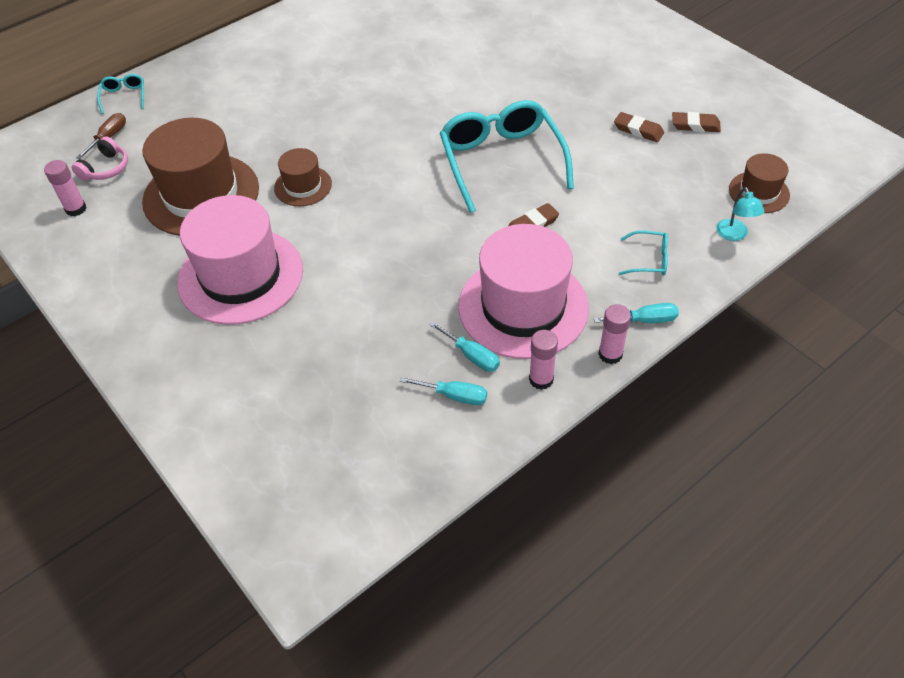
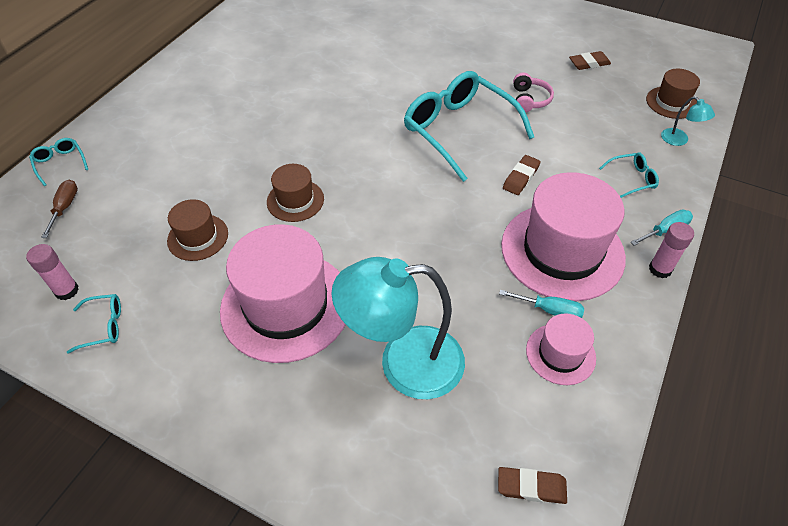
camera: 25 degrees left, 0 degrees up
pink headphones [72,136,128,181] -> pink headphones moved to [513,72,554,113]
brown hat [142,118,259,236] -> brown hat [167,199,228,261], size x0.50
turquoise screwdriver [400,377,487,405] -> pink hat [526,313,596,385]
pink glue stick [529,330,558,390] -> none
brown eraser [614,112,664,142] -> brown eraser moved to [498,467,567,504]
none -> turquoise glasses [66,294,121,354]
none -> turquoise lamp [331,257,465,399]

